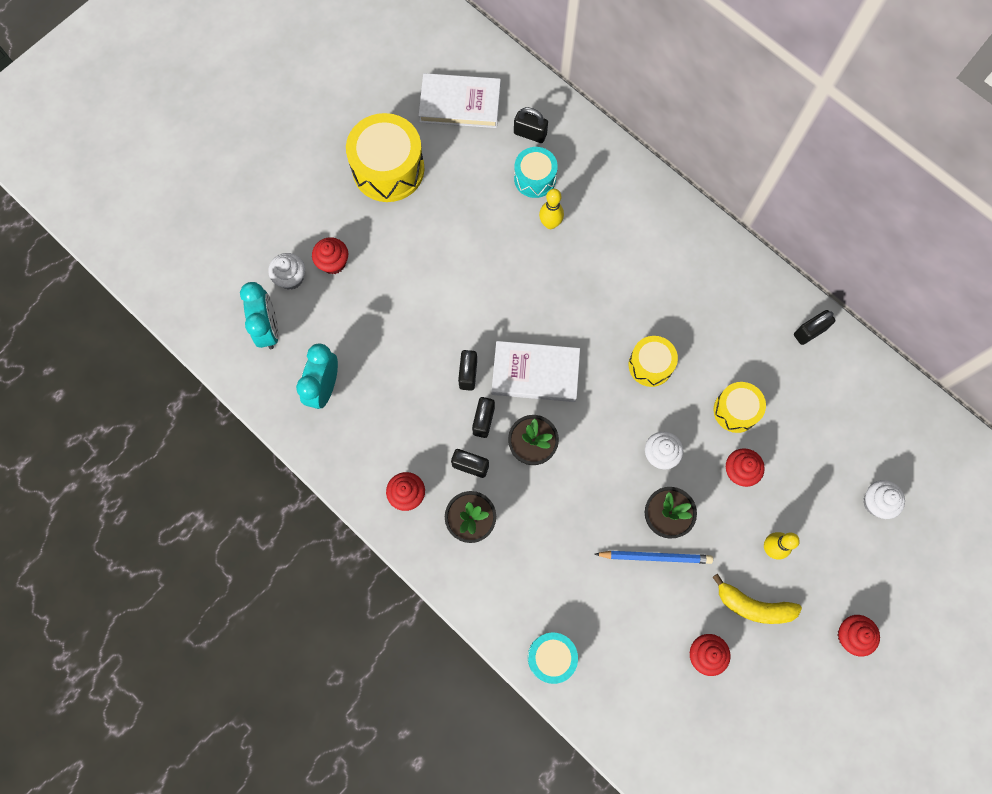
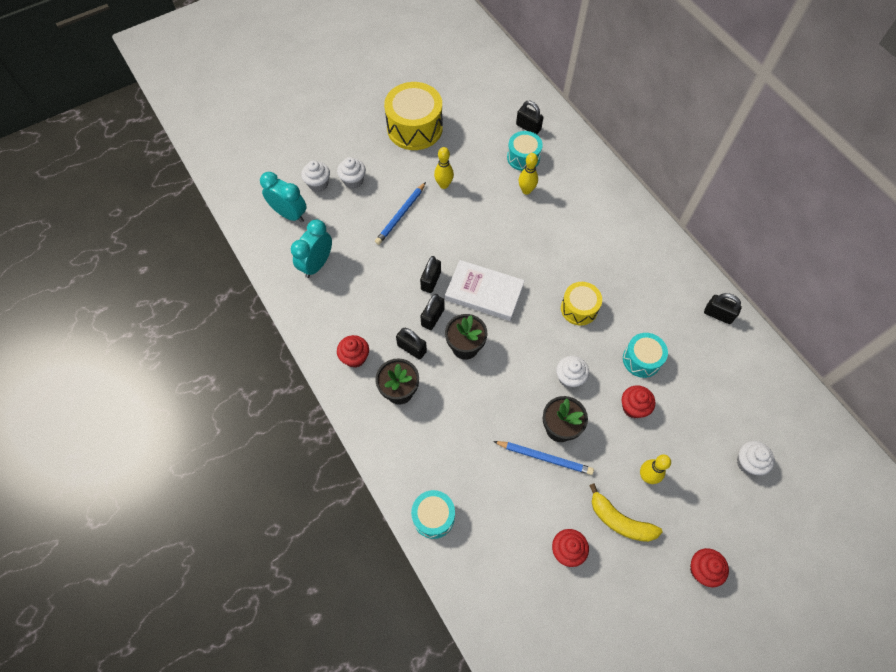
camera: 15 degrees right, 10 degrees down
turquoise clock [240,282,279,349] -> turquoise clock turned 60 degrees counterclockwise [260,172,307,223]
red cupcake [312,237,348,274] -> white cupcake [337,157,366,189]
white book [419,73,501,128] -> none
yellow drum [714,382,766,433] -> turquoise drum [623,333,668,378]
black padlock [794,310,835,345] -> black padlock turned 45 degrees clockwise [704,293,742,324]
none -> blue pencil [375,182,426,245]
none -> yellow bowling pin [434,147,454,189]

